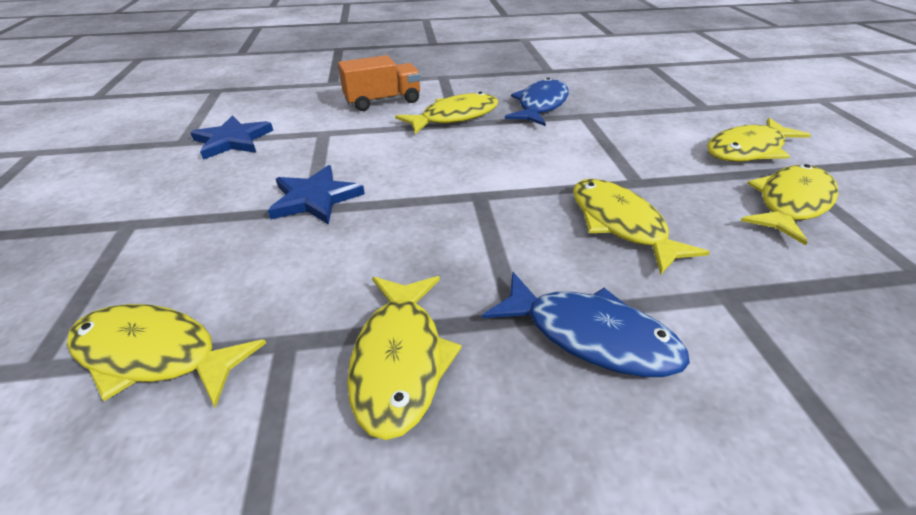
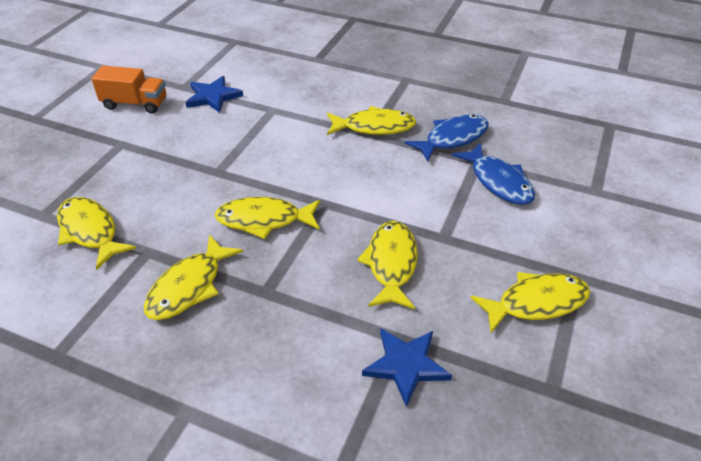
camera: 30 degrees right, 5 degrees up
blue star [268,165,365,225] -> blue star moved to [362,329,452,408]
orange truck [338,55,421,111] -> orange truck moved to [91,66,166,114]
blue fish [482,272,690,377] -> blue fish moved to [452,143,535,205]
yellow fish [707,118,811,162] -> yellow fish moved to [215,197,320,239]

